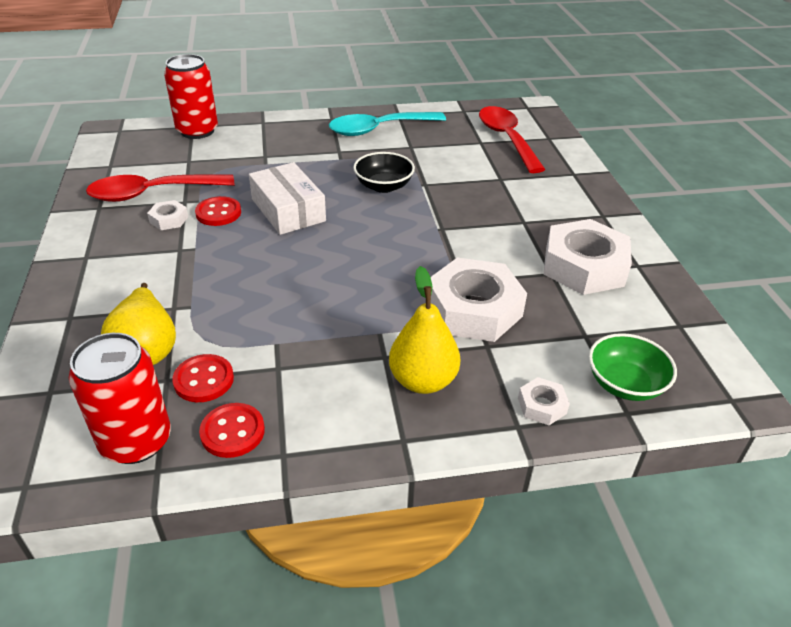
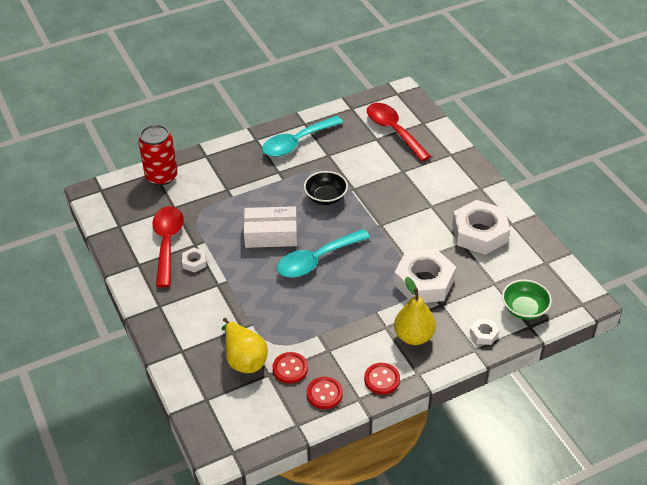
camera: 15 degrees left, 5 degrees up
red can [69,333,171,464] -> none
red spoon [86,175,234,202] -> red spoon turned 120 degrees clockwise [152,206,184,287]
red button [195,196,241,226] -> red button moved to [364,363,400,395]
white box [249,162,326,235] -> white box turned 45 degrees counterclockwise [244,206,297,248]
none -> turquoise spoon [277,229,370,278]

